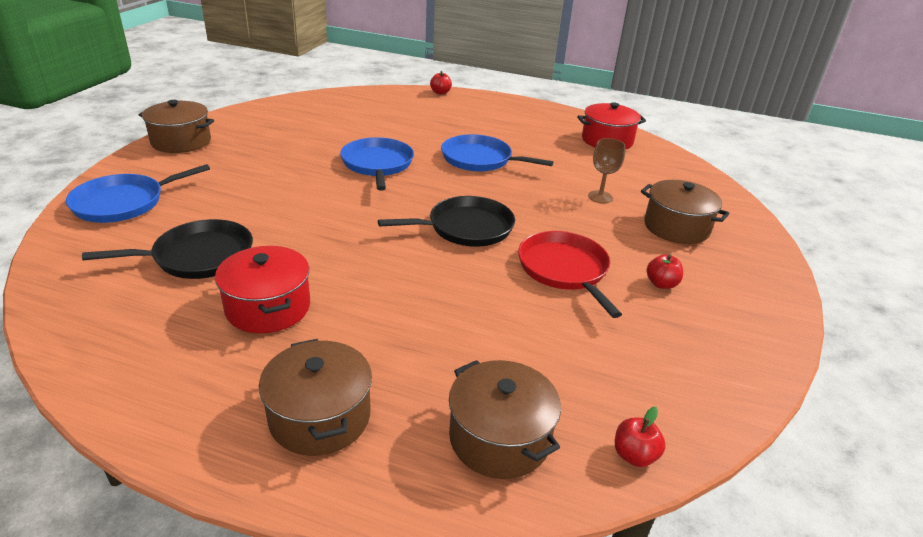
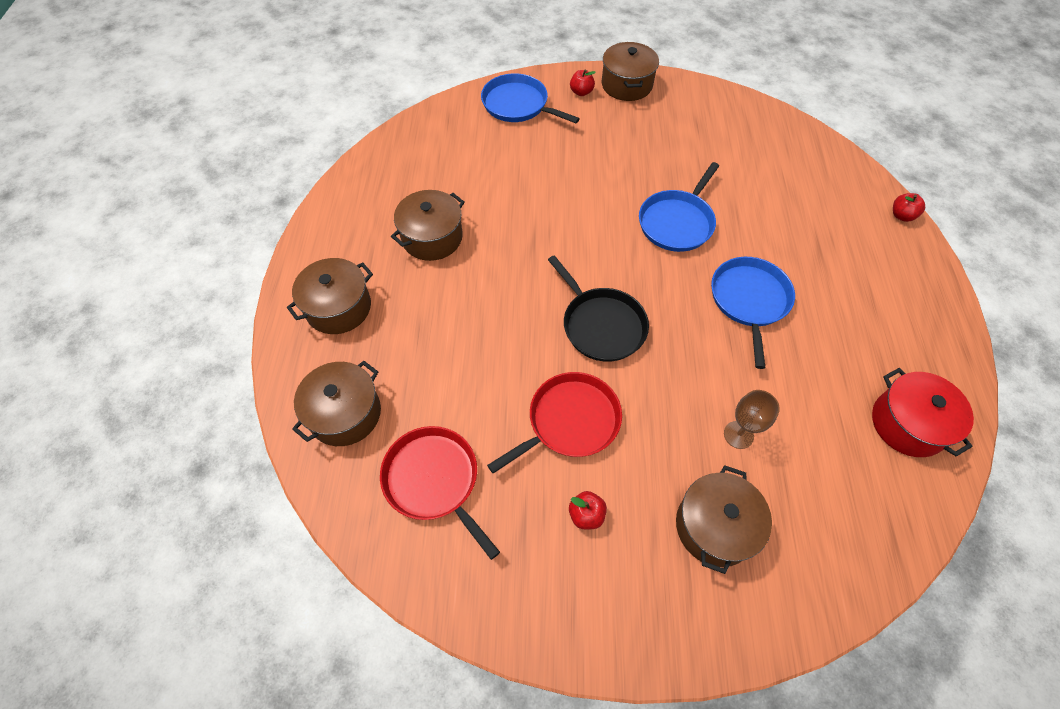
camera: 75 degrees right, 25 degrees up
black pan [82,219,253,279] -> none
red pot [215,246,310,333] -> brown pot [391,190,465,261]
blue pan [340,137,414,191] -> blue pan turned 150 degrees clockwise [639,162,719,252]
red apple [615,407,666,467] -> red apple moved to [570,70,596,96]
none -> red pan [380,426,500,560]

